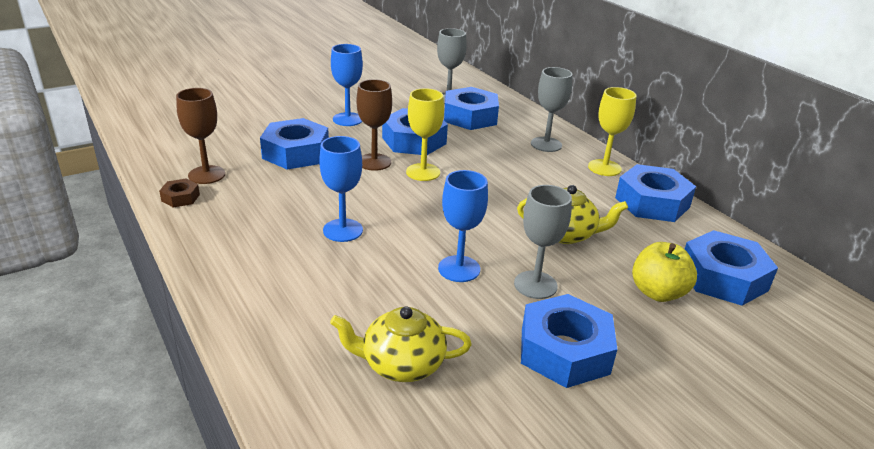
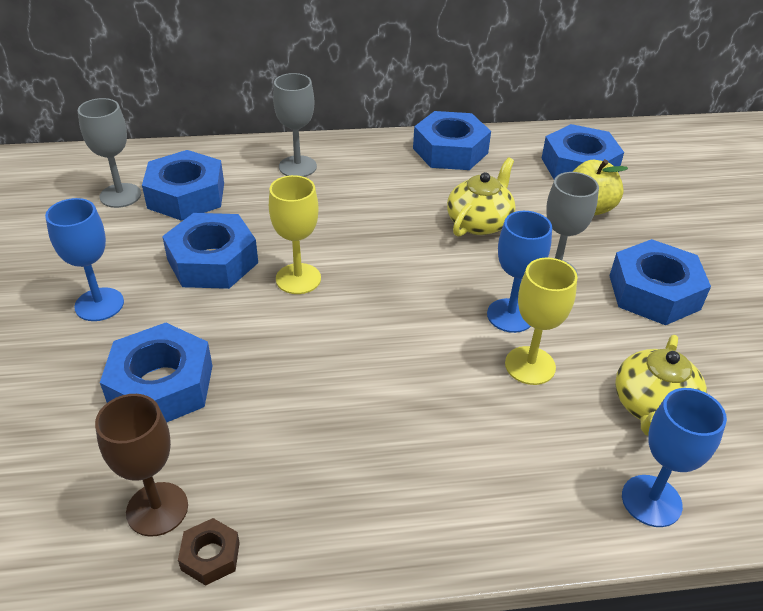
camera: 65 degrees left, 10 degrees up
blue goblet [319,136,363,242] -> blue goblet moved to [622,388,727,527]
brown goblet [357,79,392,171] -> none
yellow goblet [588,87,637,176] -> yellow goblet moved to [505,258,578,385]

